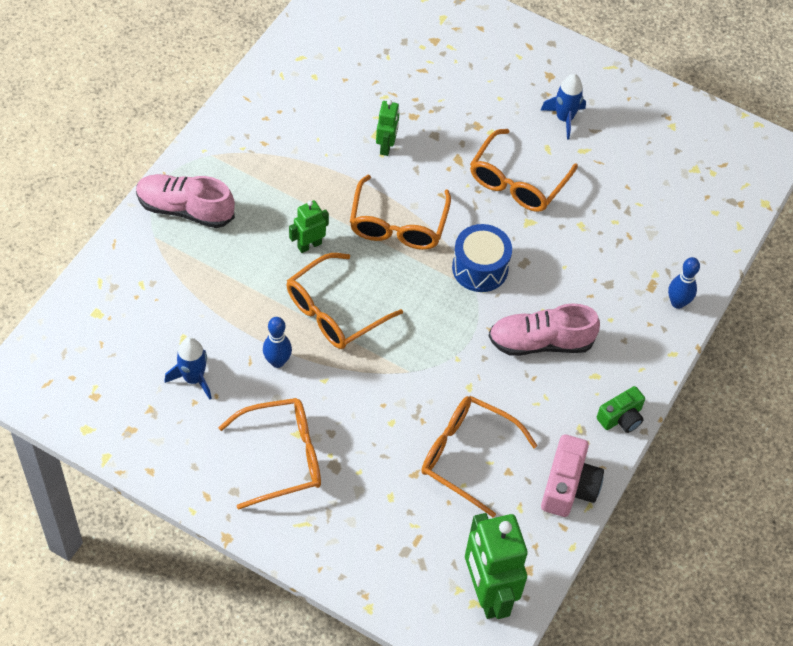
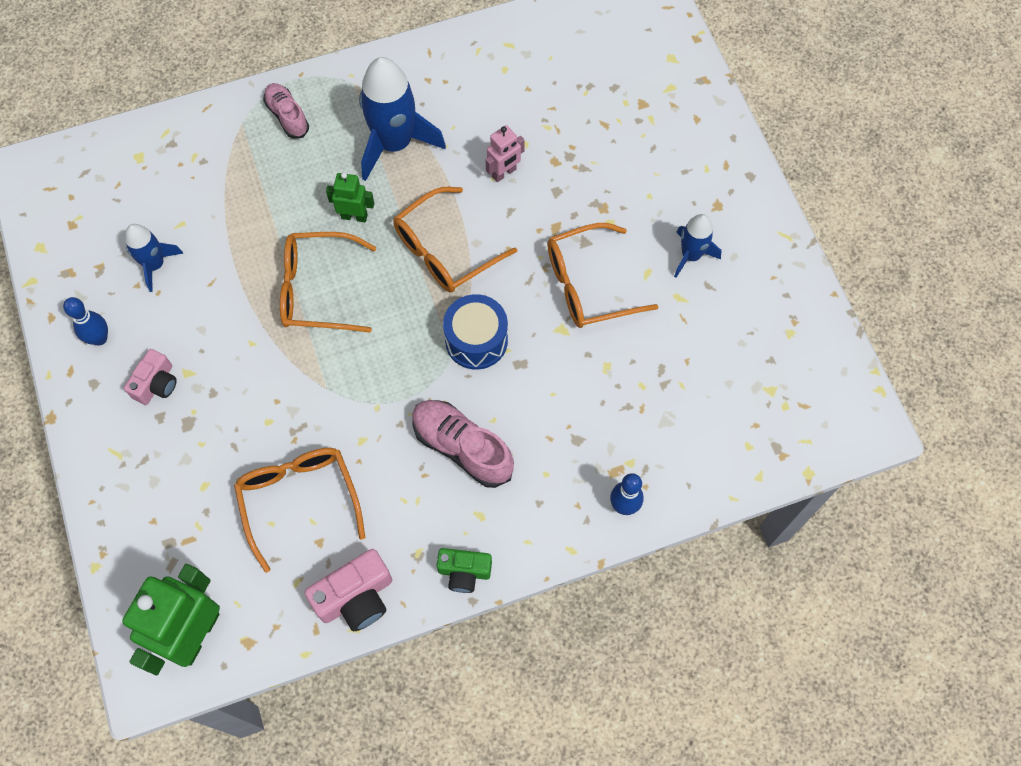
camera: 45 degrees right, 10 degrees up
pink shoe [136,174,235,228] -> pink shoe [263,83,309,139], size x0.64
orange glasses [218,398,321,510] -> pink camera [124,349,177,405]
blue bowling pin [263,317,292,368] -> blue bowling pin moved to [63,297,108,345]
green robot [376,100,399,156] -> pink robot [486,125,525,182]
none -> blue rocket [359,57,446,181]

